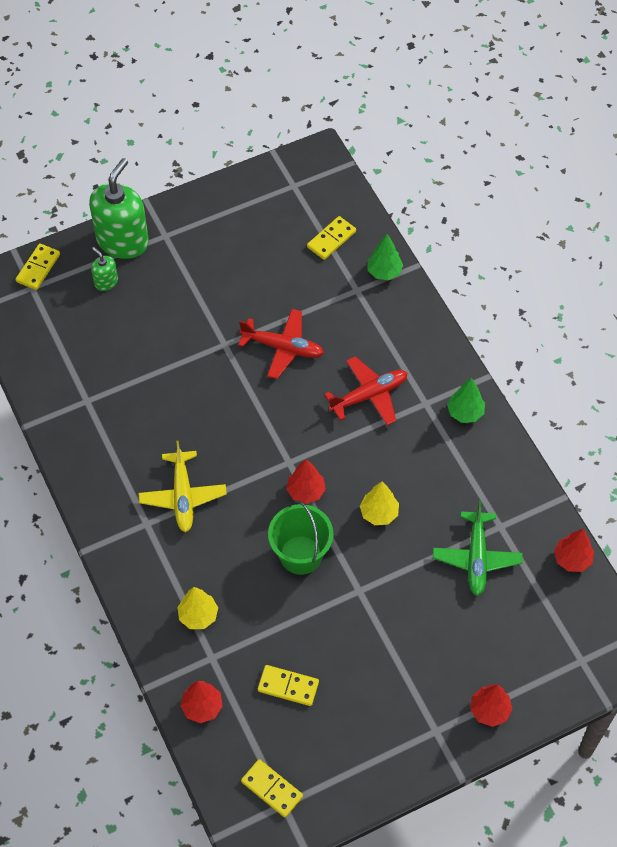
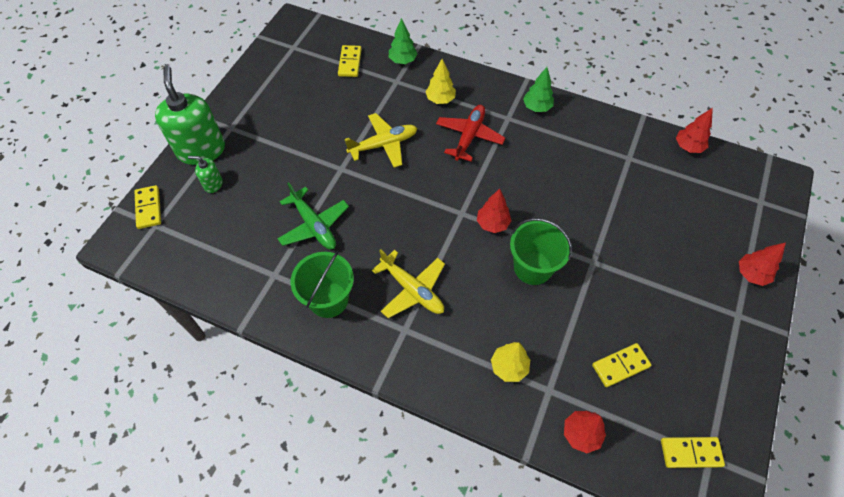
camera: 40 degrees left, 0 degrees up
red plane [238,309,324,379] -> yellow plane [345,113,417,168]
yellow tree [360,482,399,525] -> yellow tree moved to [425,59,456,104]
green plane [433,501,523,596] -> green plane moved to [277,182,349,249]
none -> green bucket [291,251,354,318]

